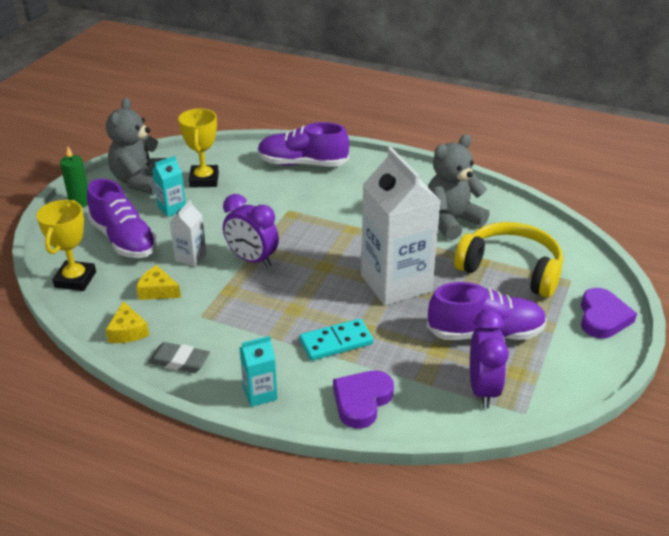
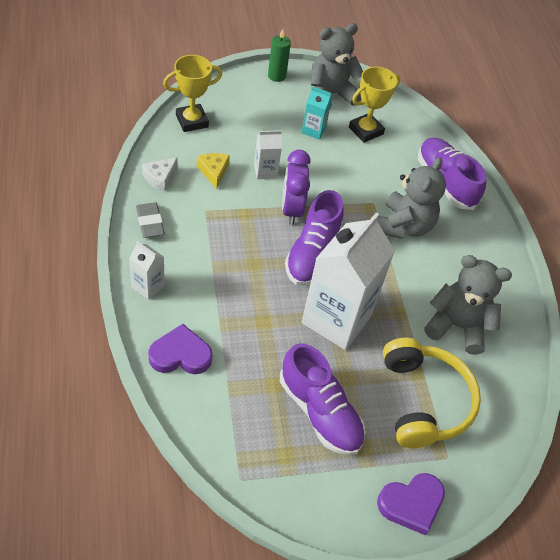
camera: 50 degrees right, 15 degrees up
purple shoe [87,179,157,258] -> purple shoe moved to [285,190,344,286]
yellow cheese [106,301,149,343] -> white cheese [142,157,178,192]
turquoise carton [239,336,278,407] -> white carton [129,241,165,300]
turquoise domino [299,319,374,361] -> none
purple clock [470,310,509,408] -> none
none -> grey teddy bear [377,157,446,239]

